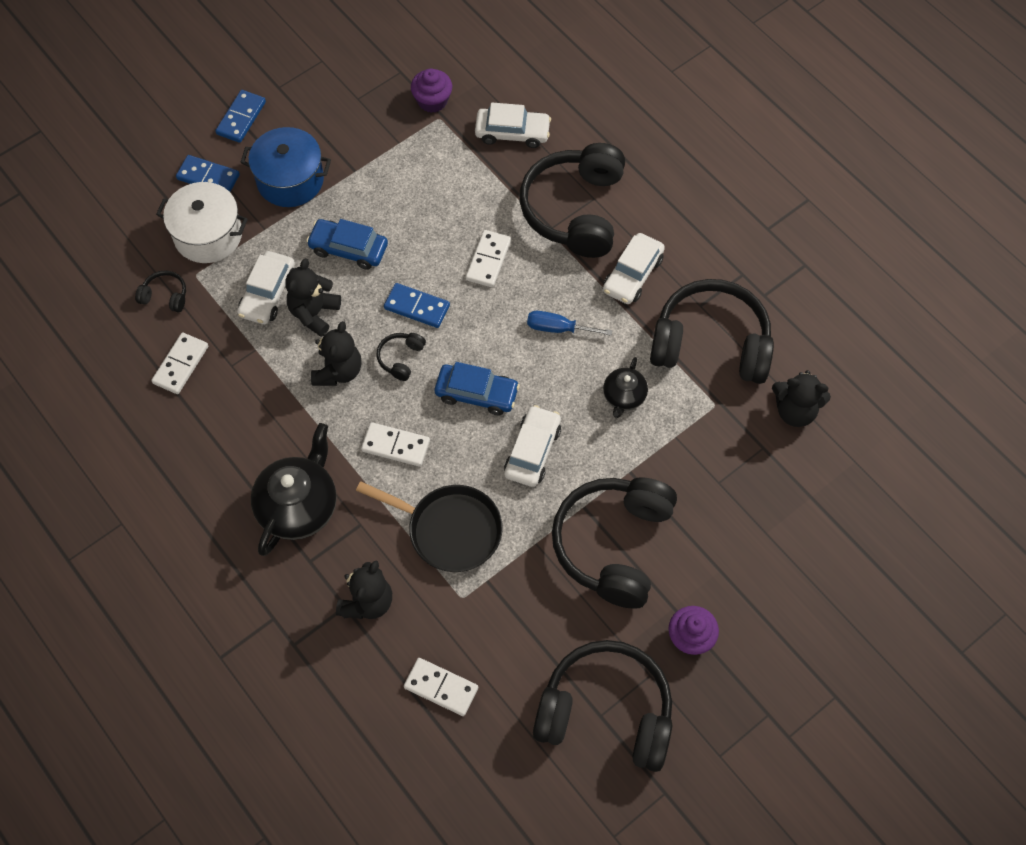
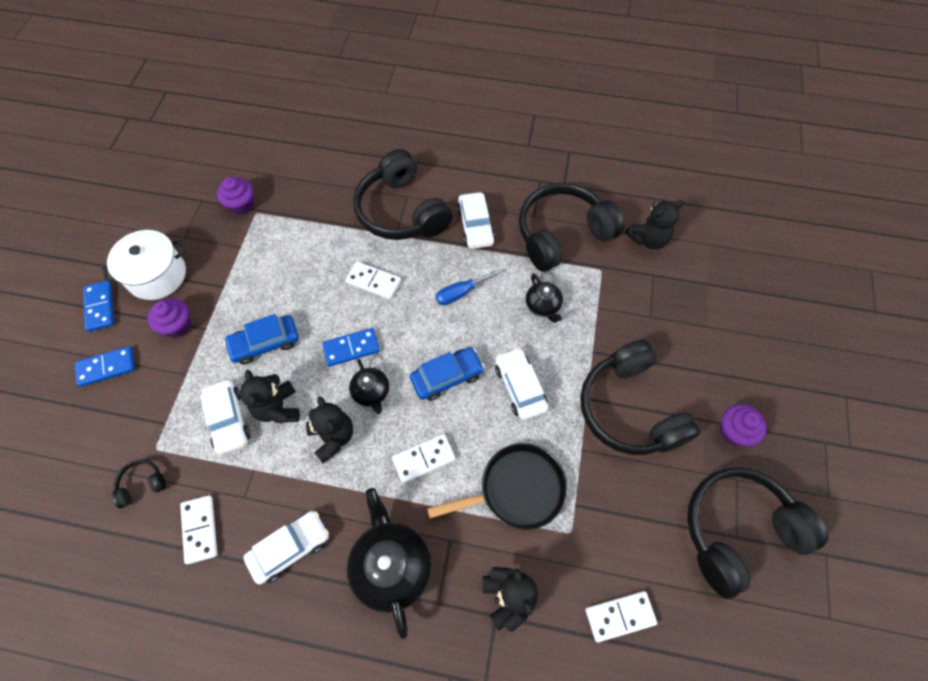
camera: 40 degrees left, 0 degrees up
white pot [156,182,248,263] -> white pot moved to [102,230,186,300]
blue pot [240,127,331,207] -> purple cupcake [148,298,192,338]
black headphones [377,333,426,381] -> black teapot [349,359,389,414]
white domino [466,230,511,287] -> white domino turned 45 degrees counterclockwise [345,262,401,299]
white car [475,103,551,148] -> white car moved to [243,511,329,585]

